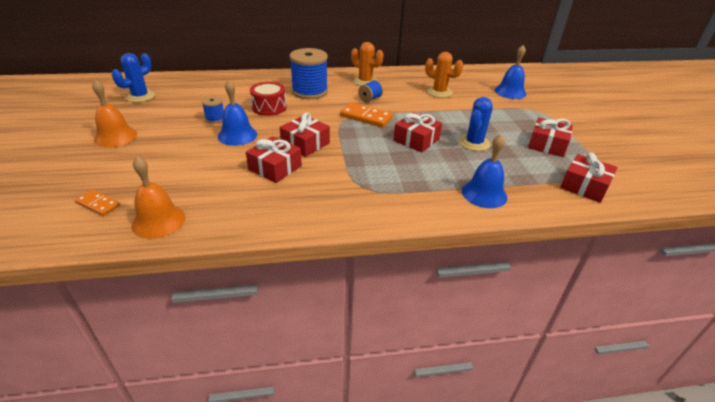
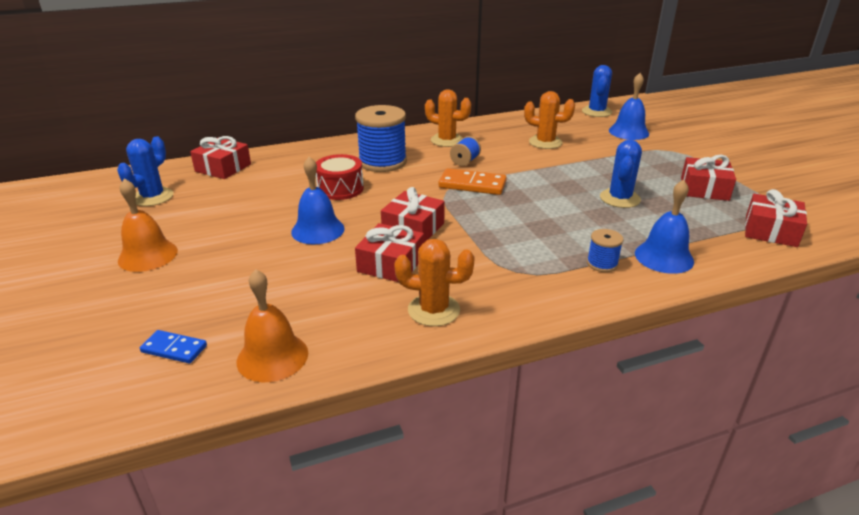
camera: 10 degrees left, 5 degrees down
orange domino [75,189,120,216] -> blue domino [140,330,207,364]
blue spool [202,96,224,123] -> blue spool moved to [587,229,623,272]
red gift [393,112,442,153] -> red gift moved to [190,136,251,179]
none -> orange cactus [394,239,475,326]
none -> blue cactus [582,65,612,117]

